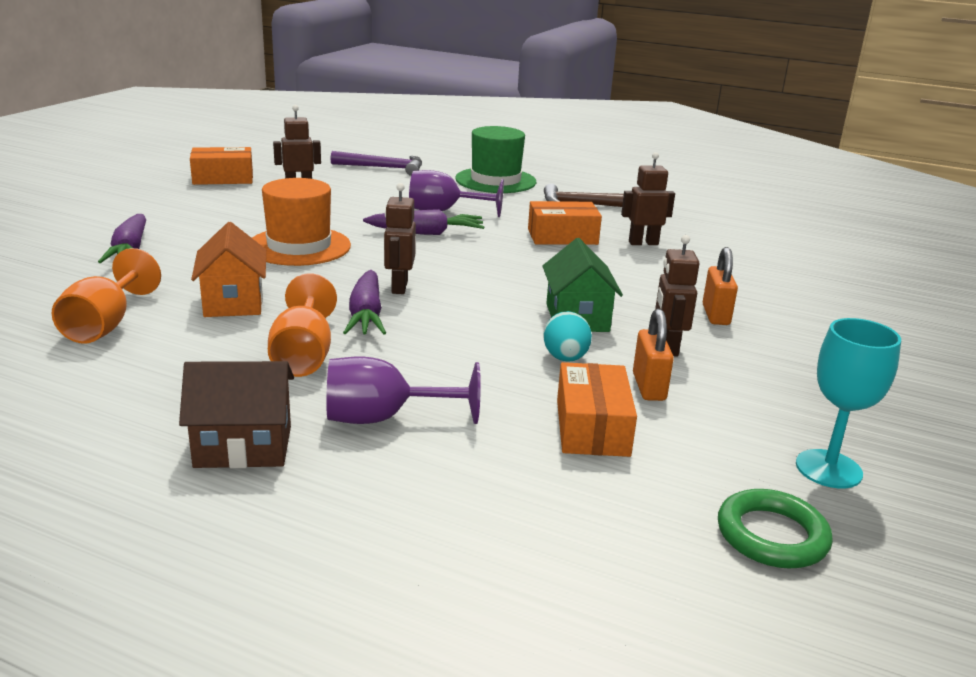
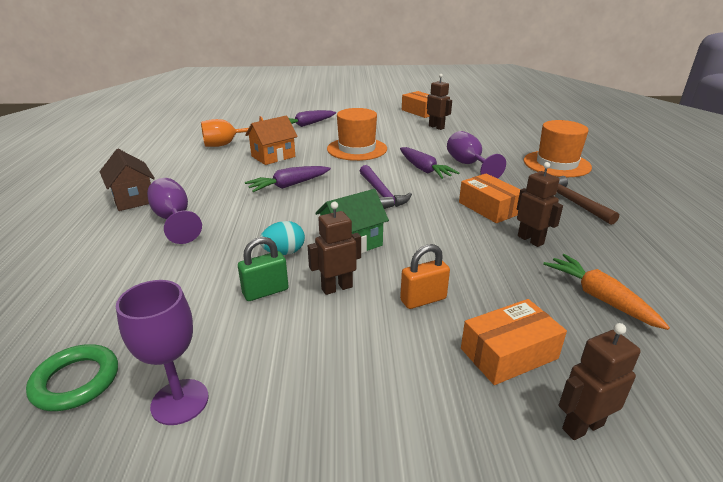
camera: 65 degrees right, 5 degrees up
orange goblet [268,273,337,377] -> none
purple hammer [330,151,422,176] -> purple hammer moved to [360,165,412,209]
brown robot [384,183,416,294] -> brown robot moved to [559,323,641,440]
green hat [455,126,536,193] -> orange hat [524,120,592,177]
orange box [557,362,637,457] -> orange box moved to [461,299,567,385]
orange padlock [633,309,674,401] -> green padlock [238,237,289,301]
turquoise goblet [796,318,901,488] -> purple goblet [116,280,209,425]
none -> orange carrot [543,254,670,330]

